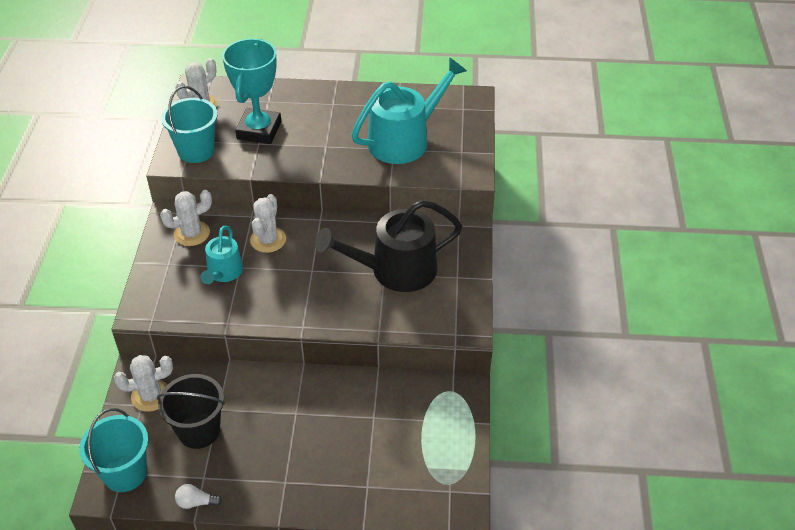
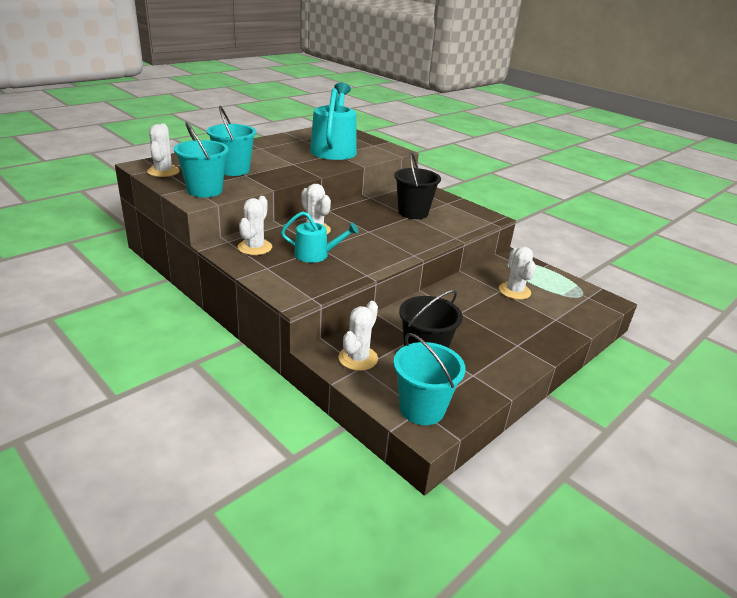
camera: 50 degrees left, 15 degrees down
white light bulb [175,484,222,509] -> none
turquoise watering can [200,226,243,284] -> turquoise watering can turned 45 degrees counterclockwise [281,211,359,263]
turquoise trophy [222,39,281,144] -> turquoise bucket [207,106,256,176]
black watering can [315,200,462,292] -> black bucket [394,152,441,219]
none -> white cactus [499,247,536,300]

